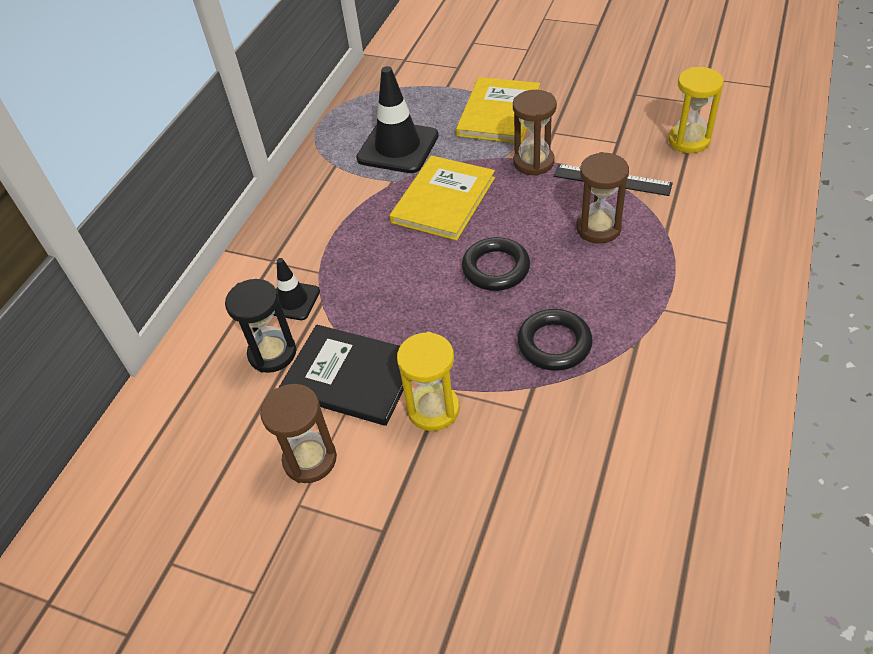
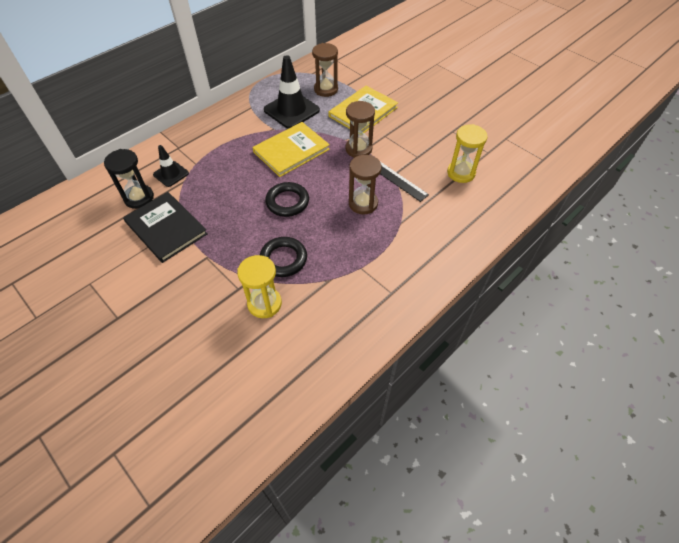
camera: 20 degrees right, 5 degrees up
brown hourglass [260,384,337,483] -> brown hourglass moved to [312,43,338,97]
yellow hourglass [397,332,459,431] -> yellow hourglass moved to [237,255,282,318]

